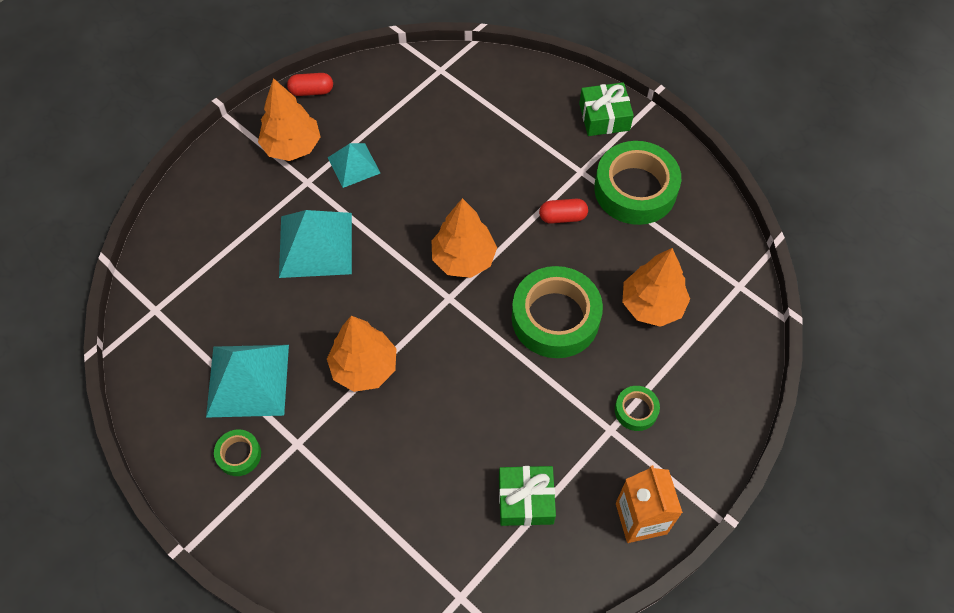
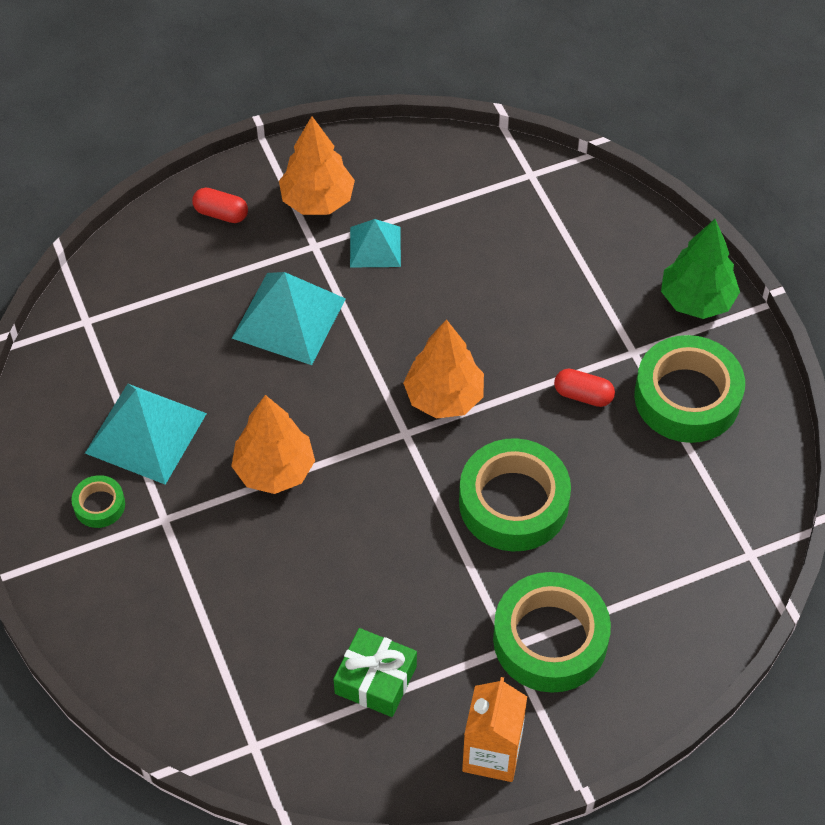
camera: 25 degrees right, 5 degrees down
red capsule [287,73,333,96] -> red capsule moved to [192,188,248,223]
green gift [579,82,634,136] -> green tree [661,219,740,319]
green tape [615,386,660,431] -> green tape [493,572,611,693], size x2.14
orange tree [622,248,690,327] -> none

